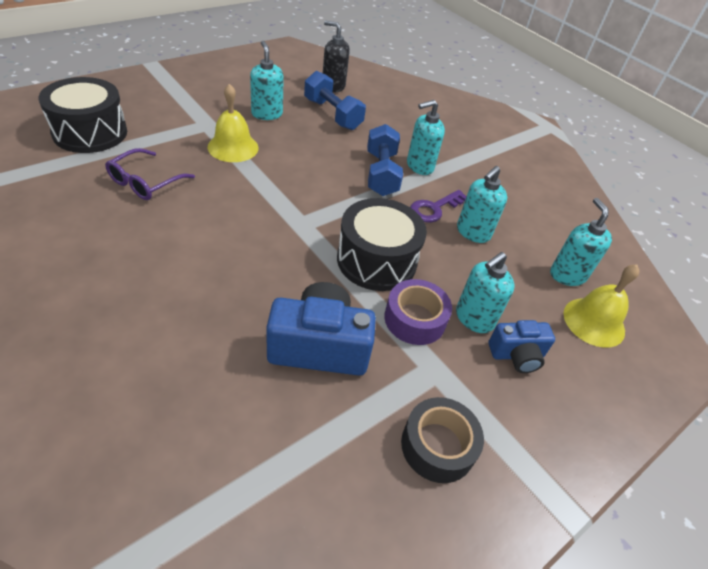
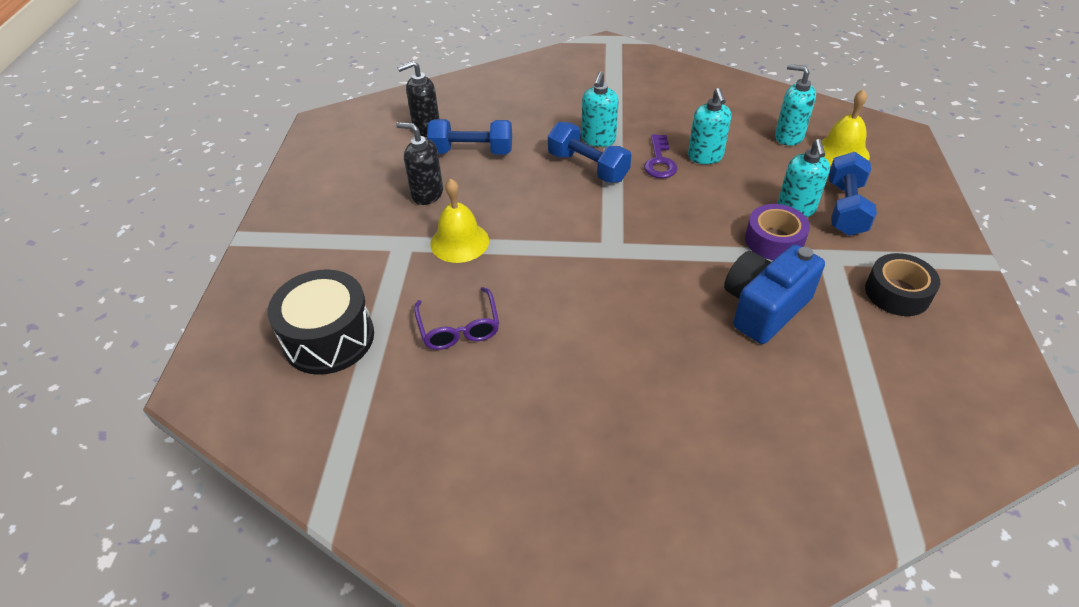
camera: 40 degrees left, 0 degrees up
turquoise soap dispenser [250,41,284,120] -> black soap dispenser [396,122,443,205]
black drum [337,198,427,291] -> none
blue camera [488,320,555,373] -> blue dumbbell [829,152,877,236]

